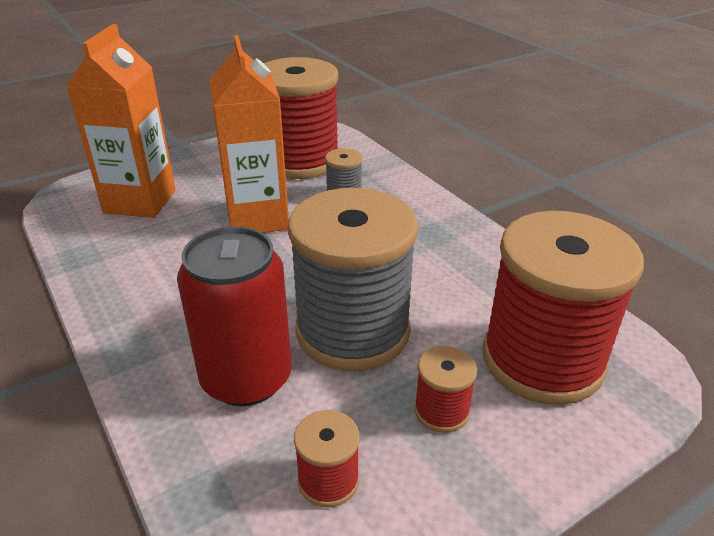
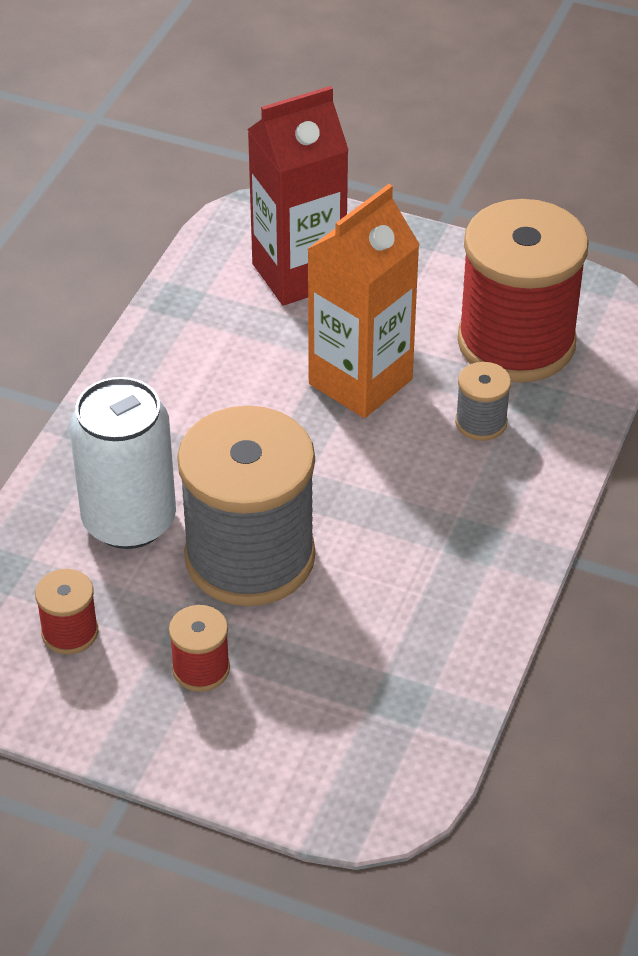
camera: 55 degrees right, 10 degrees up
orange carton [66,24,176,218] -> red carton [247,86,349,305]
red can [177,226,292,406] -> white can [70,377,176,549]
red spool [483,211,644,405] -> none

